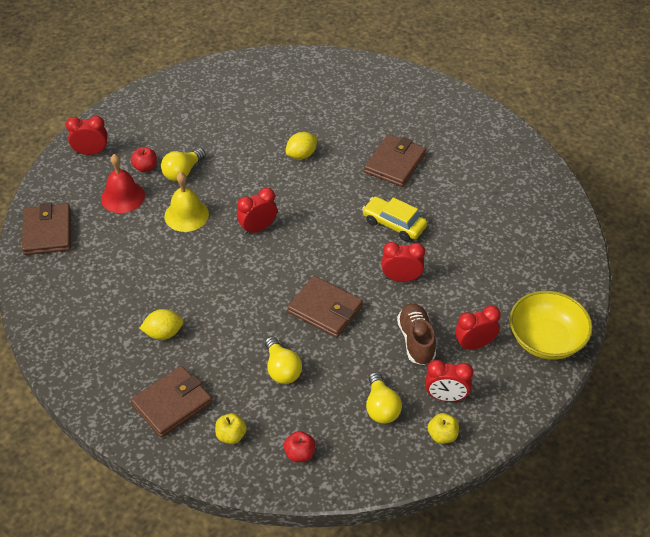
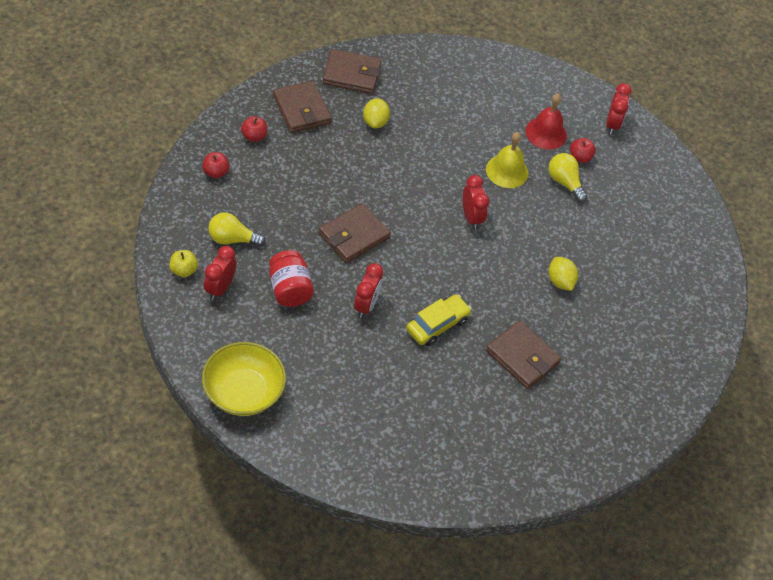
camera: 100 degrees right, 5 degrees up
brown wallet [22,202,71,255] -> brown wallet moved to [323,49,381,94]
yellow apple [215,413,247,444] -> red apple [241,116,267,142]
yellow light bulb [265,336,302,384] -> none
brown shoe [397,303,436,365] -> red jar [269,250,314,307]
red clock [455,305,501,350] -> none

